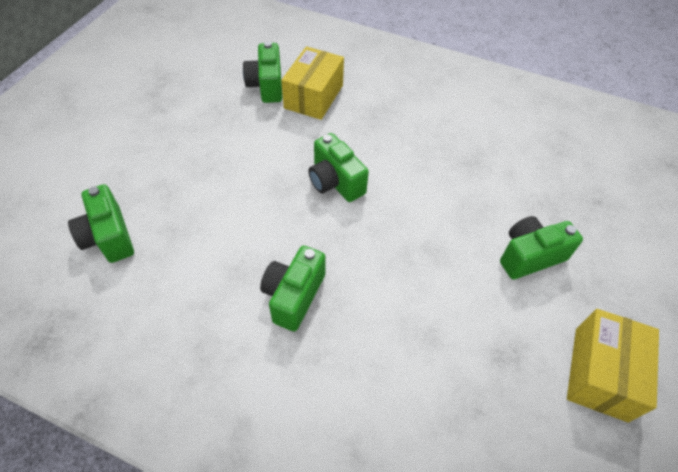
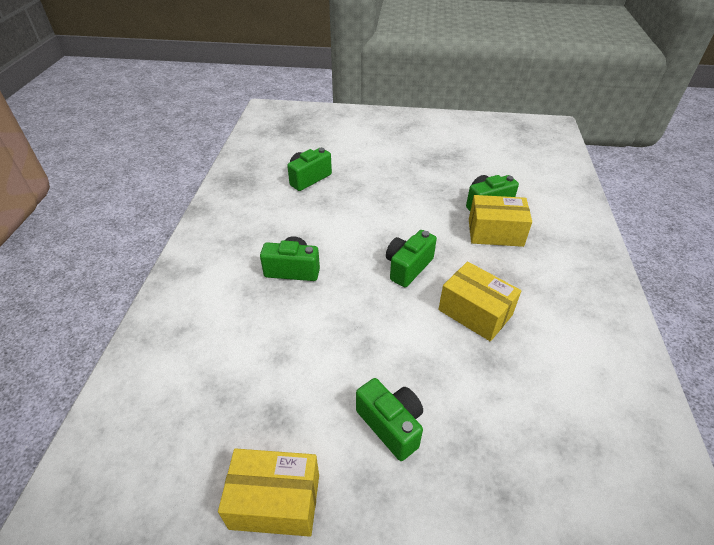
camera: 75 degrees right, 10 degrees down
none -> yellow box [438,261,521,342]

